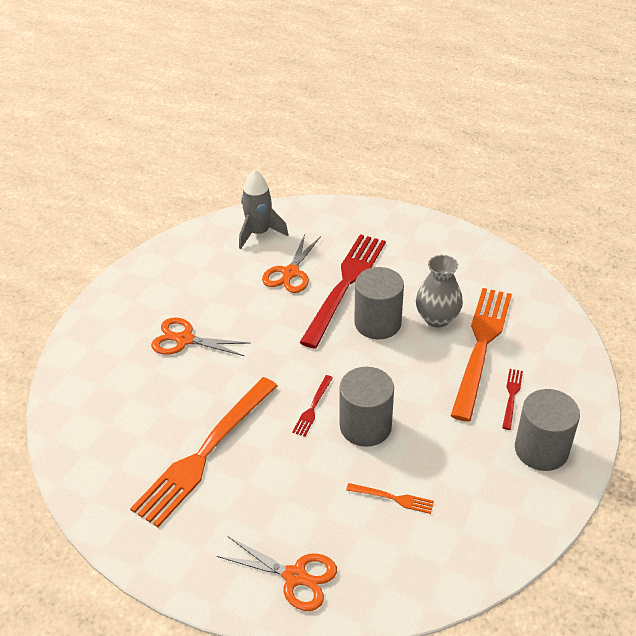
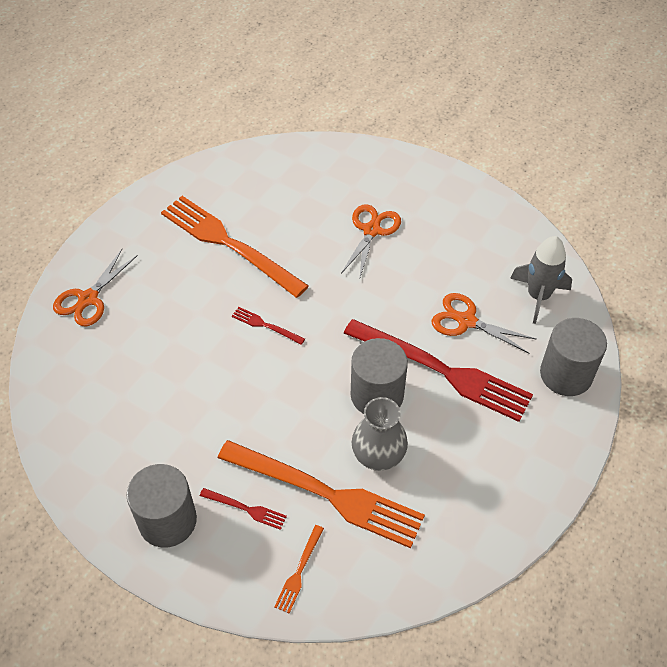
camera: 95 degrees right, 10 degrees up
grey cylinder [340,367,394,447] -> grey cylinder moved to [540,318,607,396]
orange fork [346,483,434,514] -> orange fork moved to [274,525,324,613]

